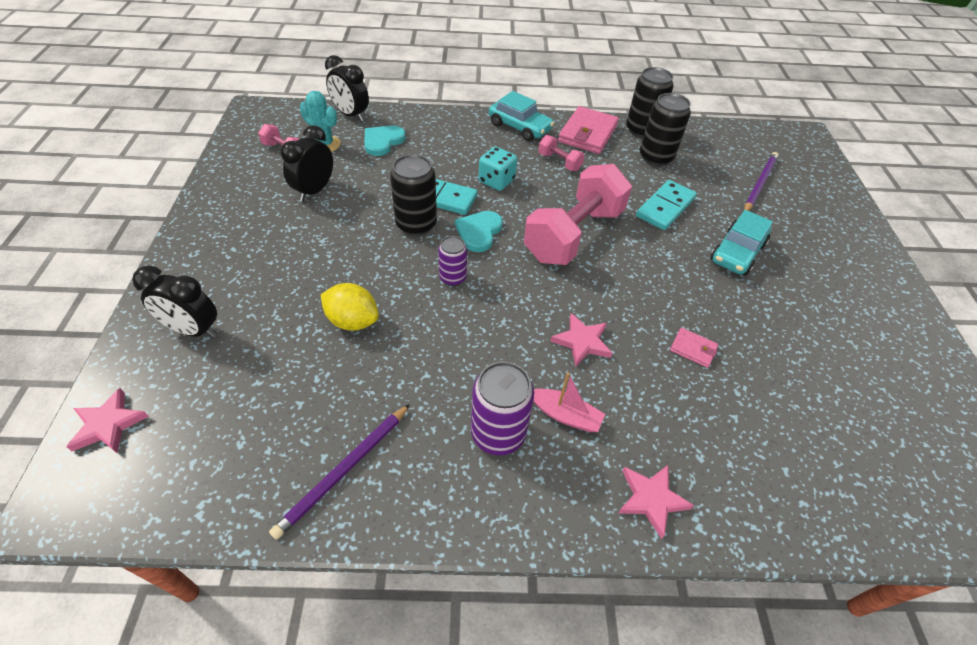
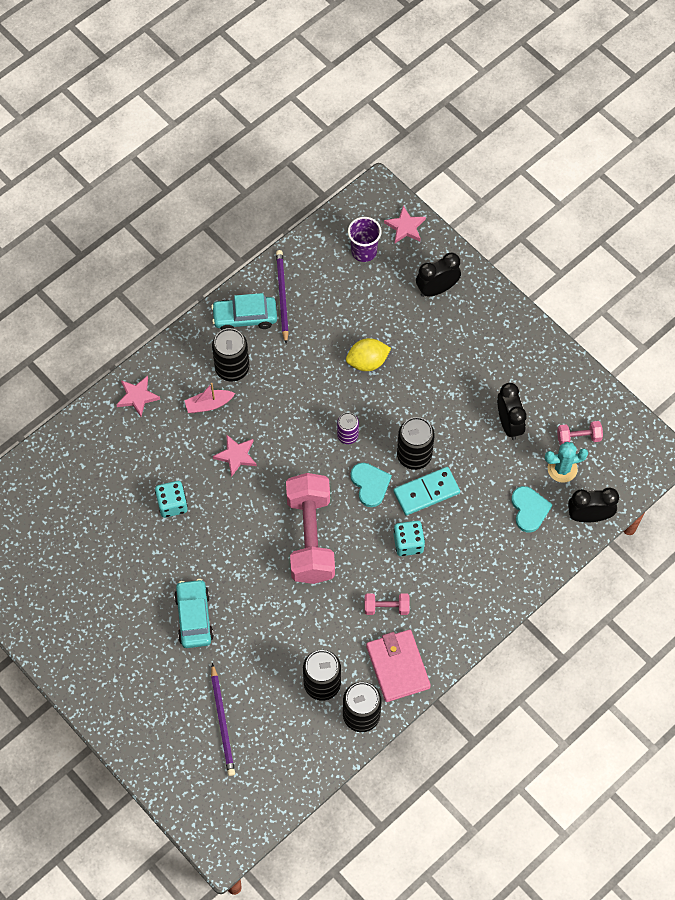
camera: 140 degrees right, 15 degrees up
purple can [471,361,534,455] -> black can [212,328,249,381]
turquoise car [489,91,554,141] -> turquoise car moved to [211,293,277,330]
turquoise domino [636,180,697,230] -> none
pink wallet [670,328,718,368] -> turquoise dice [155,481,188,518]
none -> purple cup [348,217,382,262]

